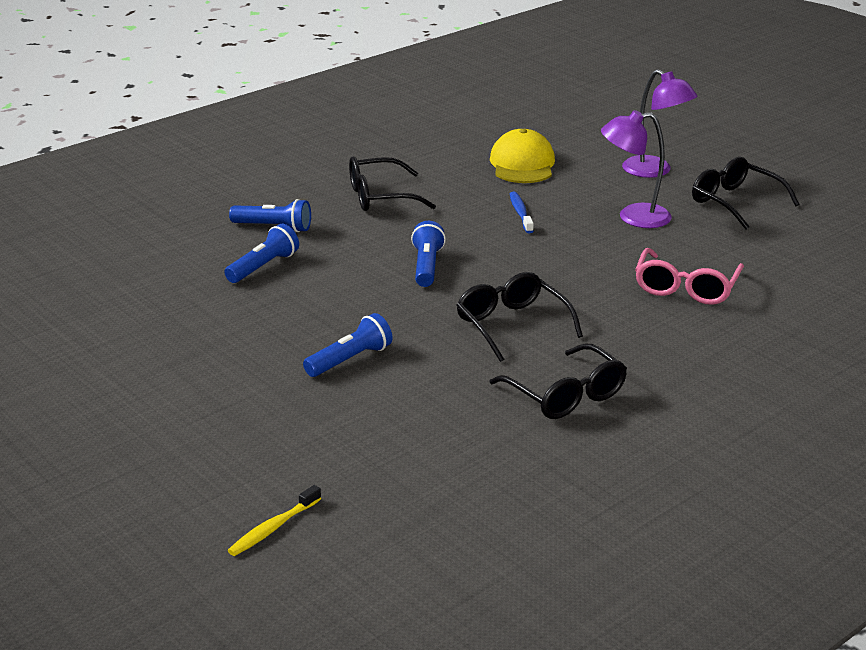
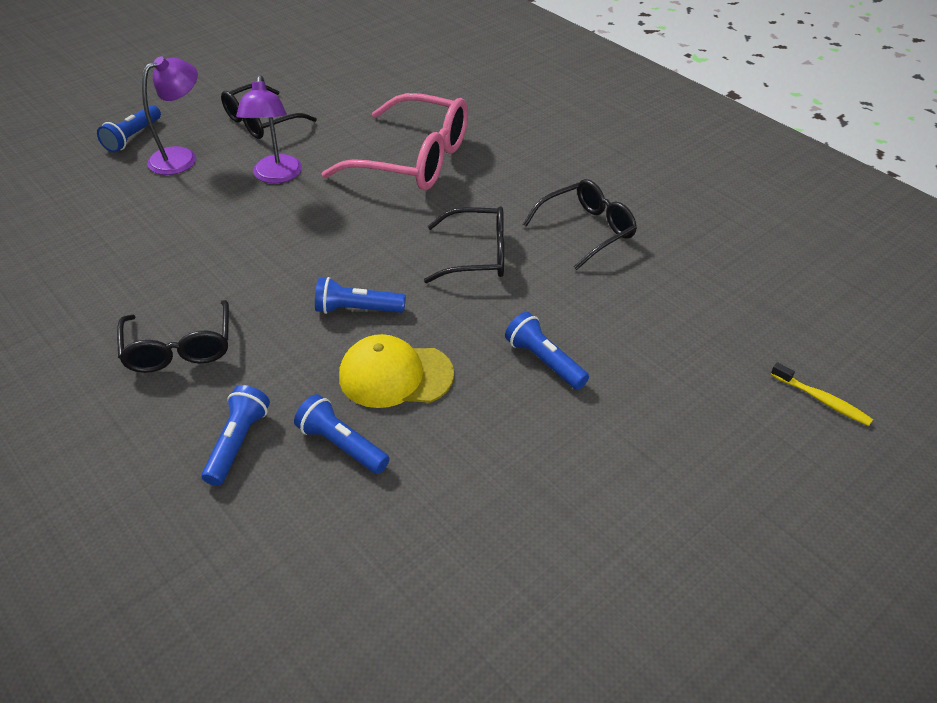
camera: 90 degrees left, 15 degrees up
black glasses [457,272,583,362] -> black glasses turned 150 degrees counterclockwise [424,206,504,283]
yellow cap [490,129,555,183] -> yellow cap moved to [339,334,454,408]
blue toothbrush [510,192,534,233] -> none
pink glasses [635,248,744,305] -> pink glasses [321,93,468,191], size x1.60
none -> blue flashlight [97,105,161,152]

